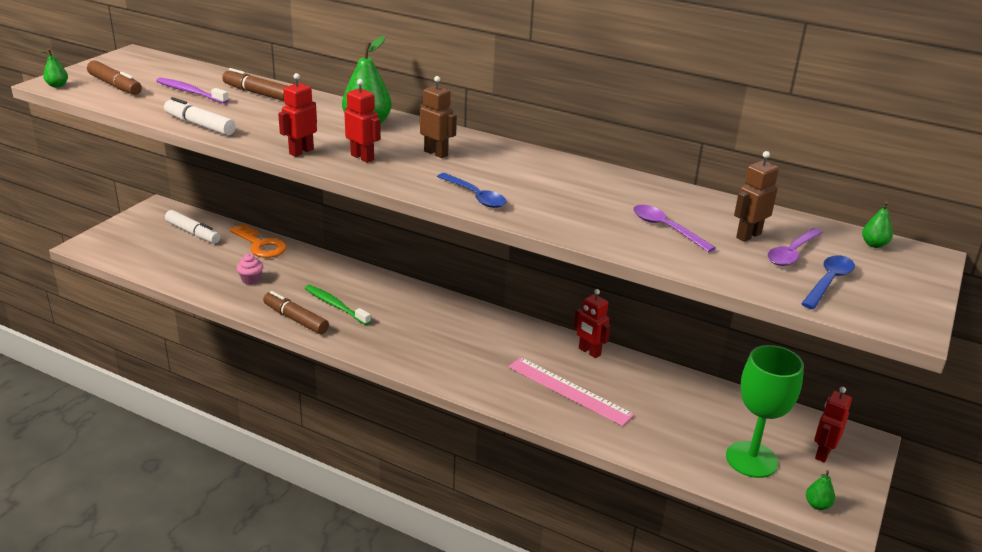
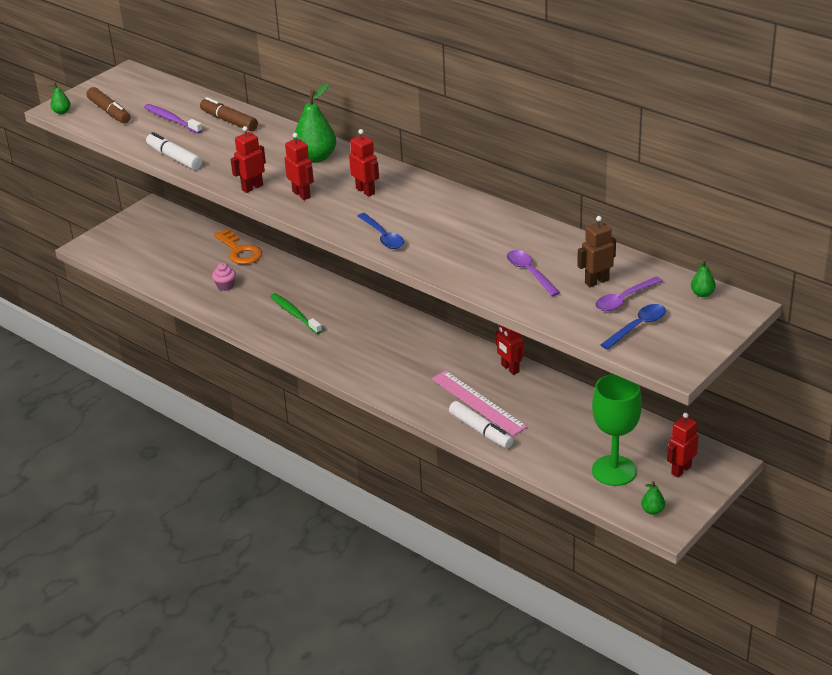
camera: 15 degrees right, 5 degrees up
white marker [165,210,220,243] -> white marker moved to [449,401,514,448]
brown marker [263,291,329,334] -> none
brown robot [420,76,457,158] -> red robot [349,129,379,197]

